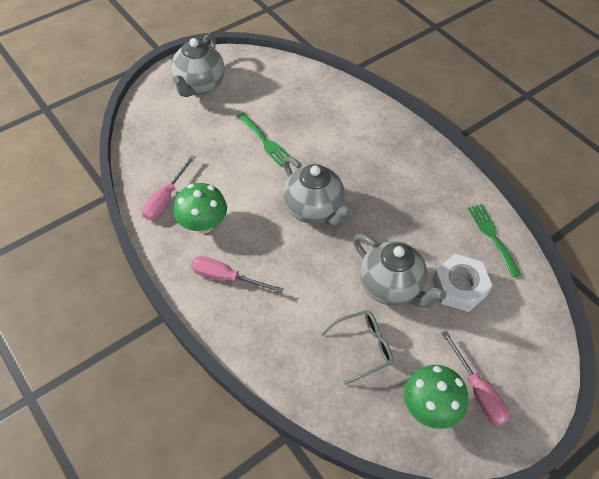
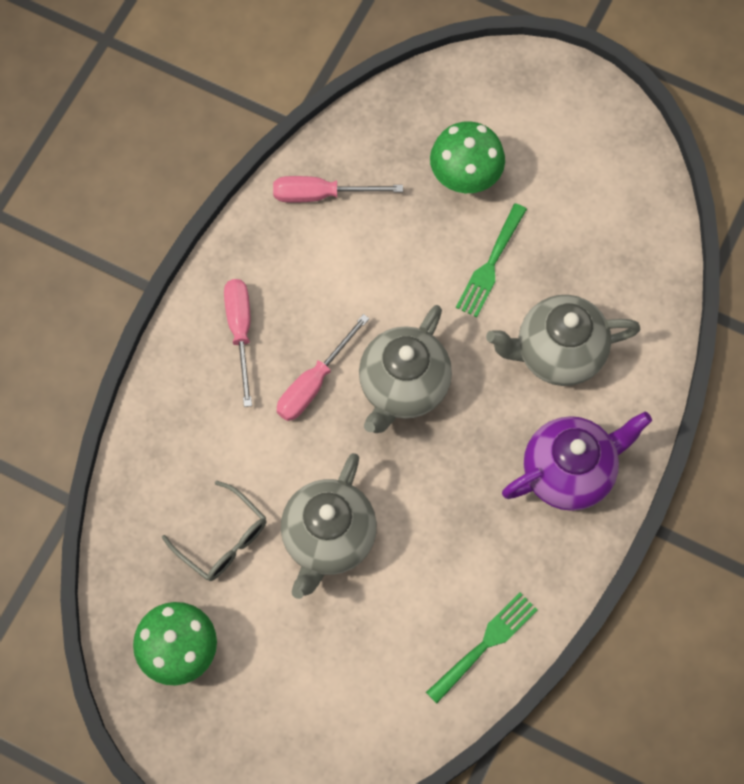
camera: 65 degrees right, 15 degrees up
grey teapot [171,33,225,97] -> grey teapot moved to [486,295,640,386]
green mushroom [173,183,227,234] -> green mushroom moved to [430,121,505,193]
white nut [432,254,493,312] -> none
pink screwdriver [442,331,509,425] -> pink screwdriver moved to [277,314,370,421]
none -> purple teapot [502,412,652,511]

